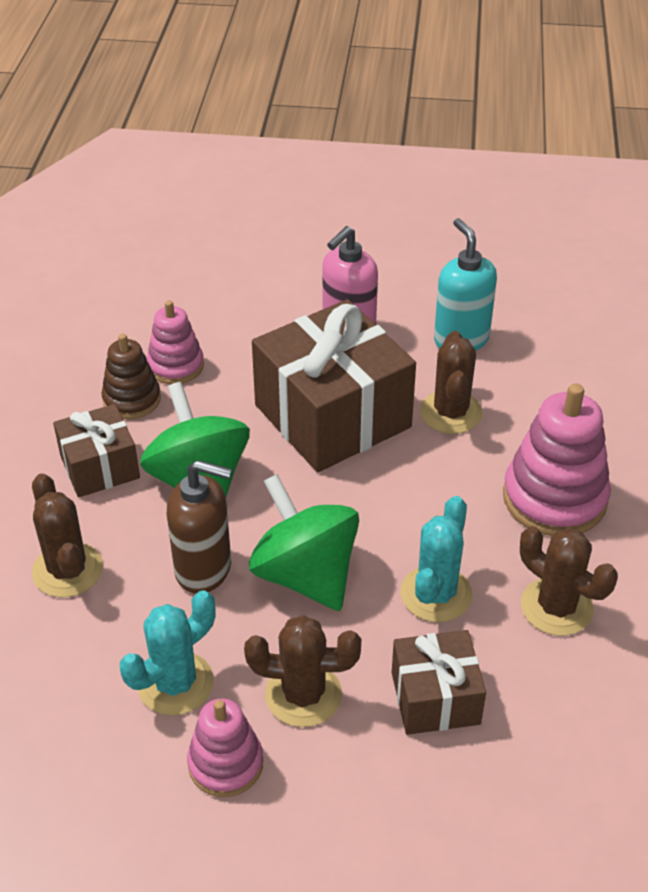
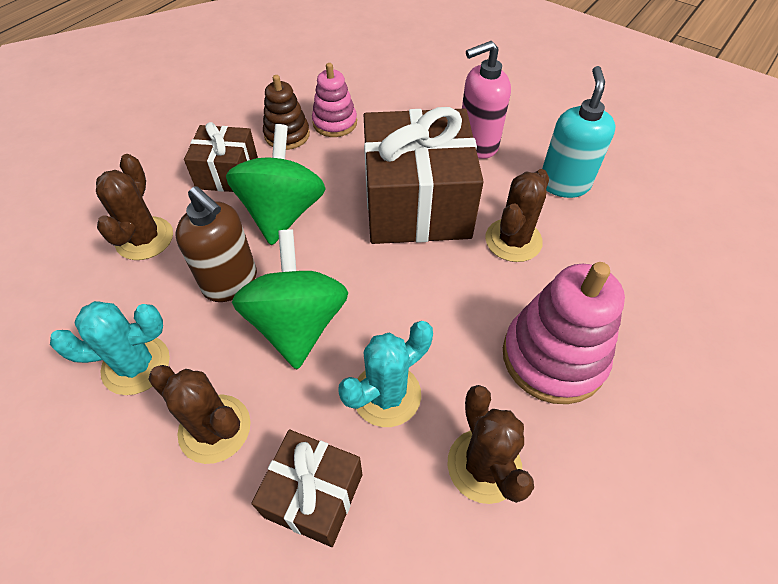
camera: 30 degrees right, 10 degrees up
pink stacking toy [187,698,263,797] -> none

